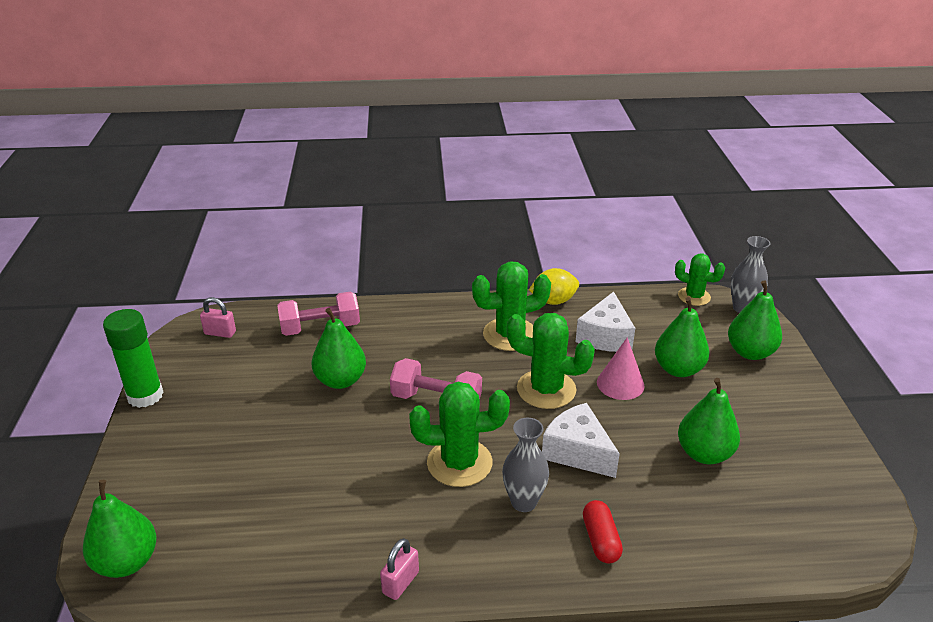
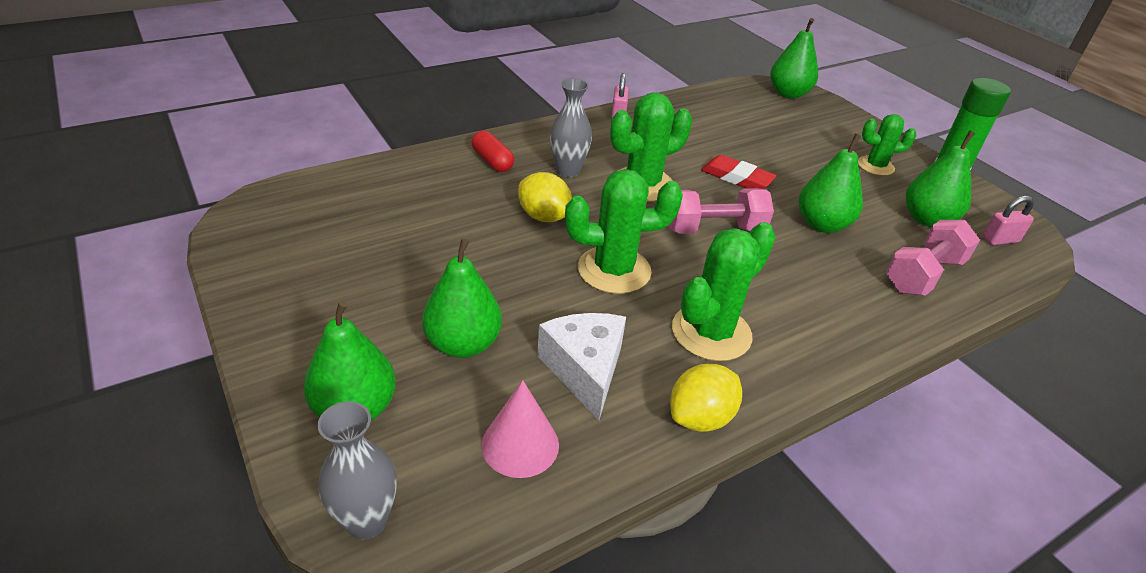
camera: 150 degrees right, 5 degrees up
white cheese [542,403,620,478] -> yellow lemon [518,172,572,222]
pink cone [597,337,645,400] -> pink cone moved to [481,380,559,478]
green cactus [675,254,725,306] -> green cactus moved to [858,114,916,176]
green pear [678,378,740,464] -> green pear moved to [906,130,975,227]
none -> red eraser [701,155,777,189]

